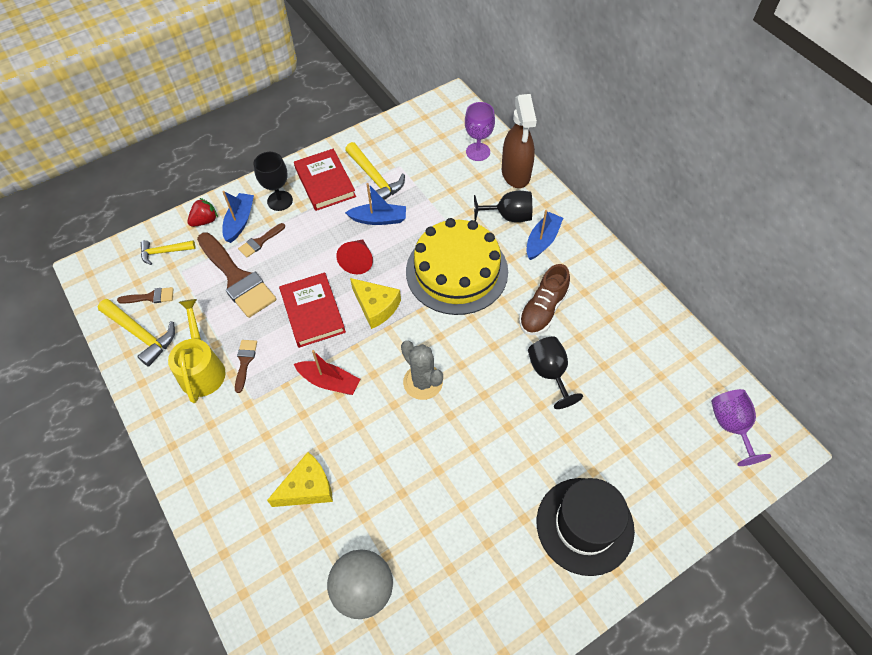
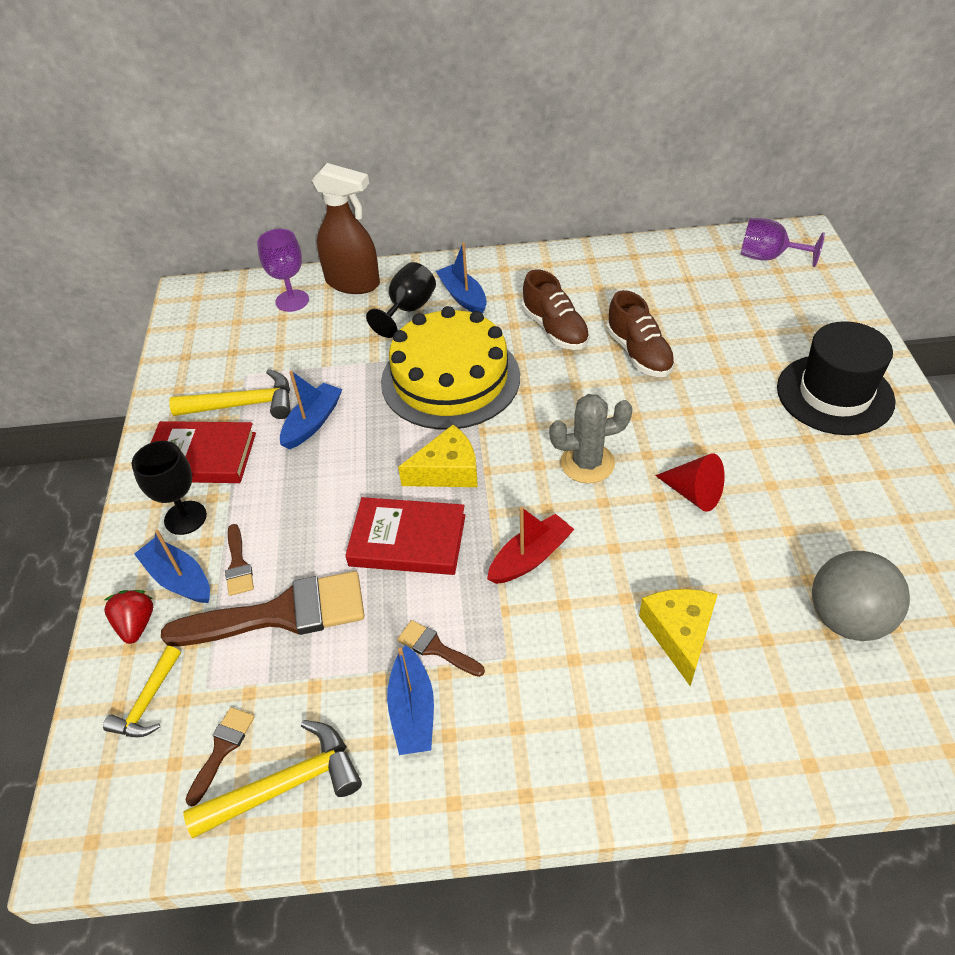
camera: 60 degrees left, 10 degrees down
yellow watering can [168,299,226,403] -> blue boat [387,645,434,755]
red cone [336,239,373,274] -> red cone moved to [655,453,725,512]
black goblet [528,336,583,409] -> brown shoe [606,290,675,377]

